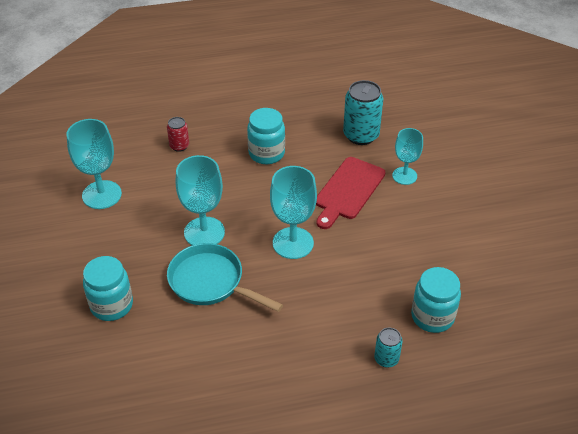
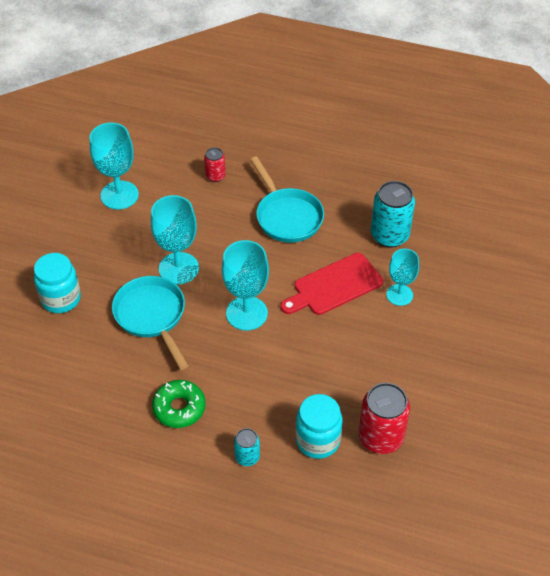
camera: 30 degrees right, 5 degrees up
turquoise jar [247,108,285,164] -> turquoise pan [250,156,324,243]
none -> green donut [152,380,206,428]
none -> red can [359,383,410,454]

